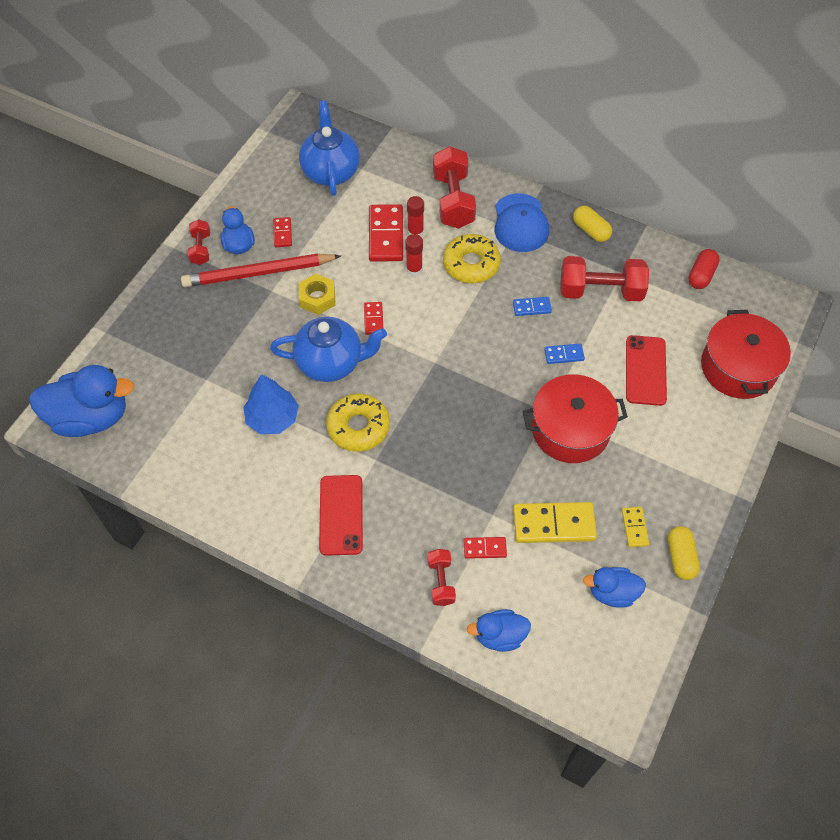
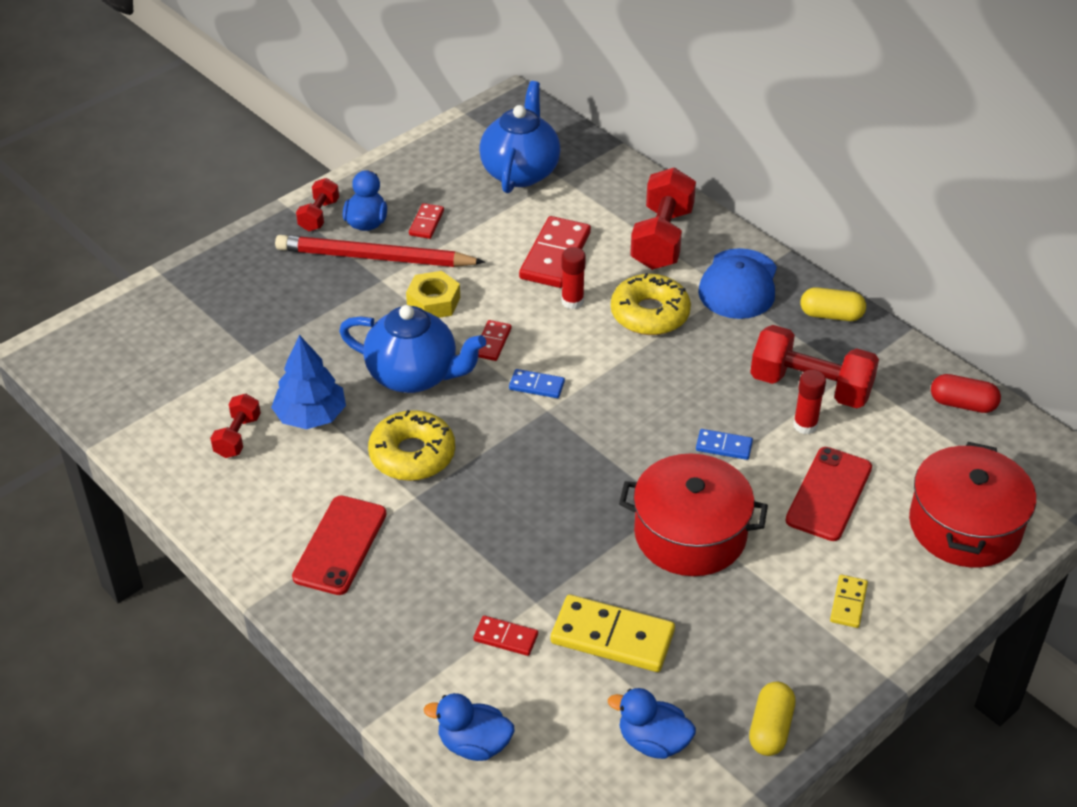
camera: 20 degrees right, 15 degrees down
blue duck [29,365,134,437] -> none
red glue stick [407,196,424,236] -> red glue stick moved to [793,370,826,434]
red dumbbell [428,549,456,606] -> red dumbbell moved to [210,394,261,458]
blue domino [513,297,552,316] -> blue domino moved to [509,369,565,398]
yellow capsule [573,206,612,242] -> yellow capsule turned 60 degrees counterclockwise [800,287,866,321]
yellow domino [622,507,649,547] -> yellow domino moved to [830,575,868,628]
red capsule [688,249,719,289] -> red capsule turned 60 degrees clockwise [931,374,1001,413]

